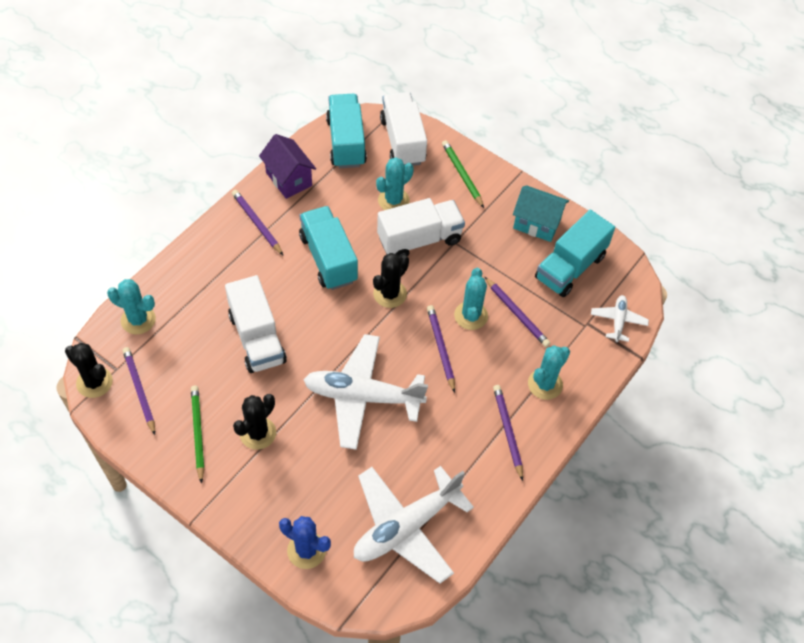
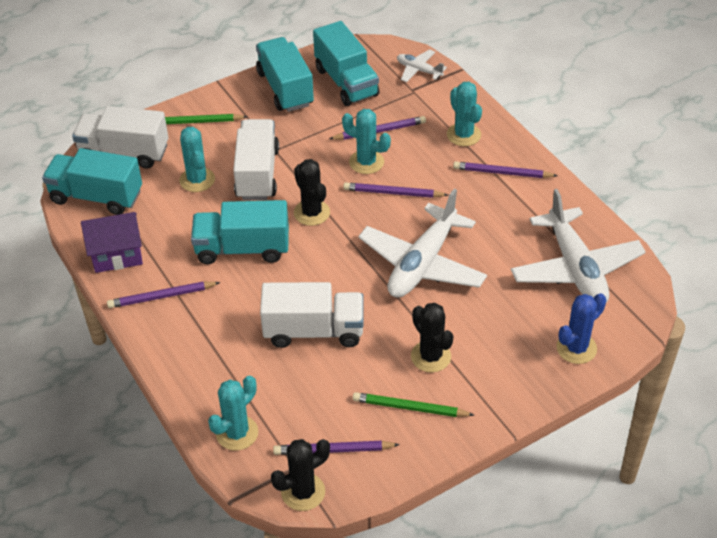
camera: 65 degrees left, 10 degrees down
turquoise house [513,186,569,242] -> turquoise truck [256,37,314,112]

